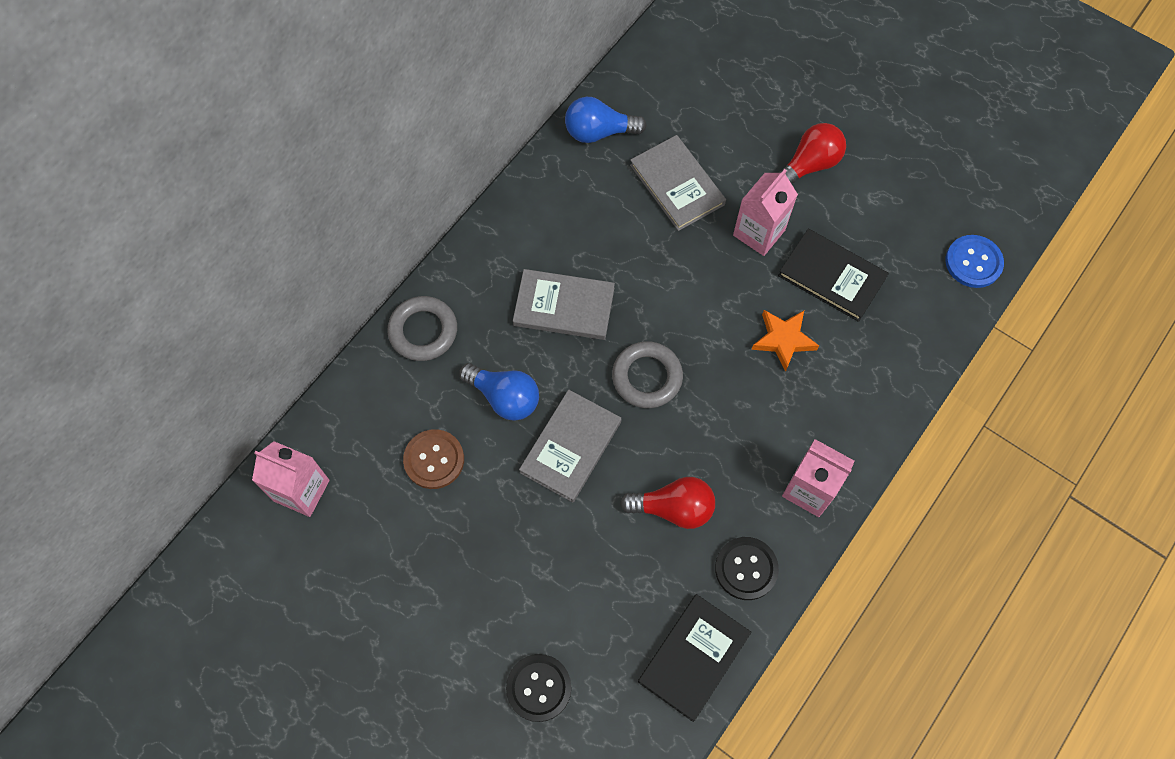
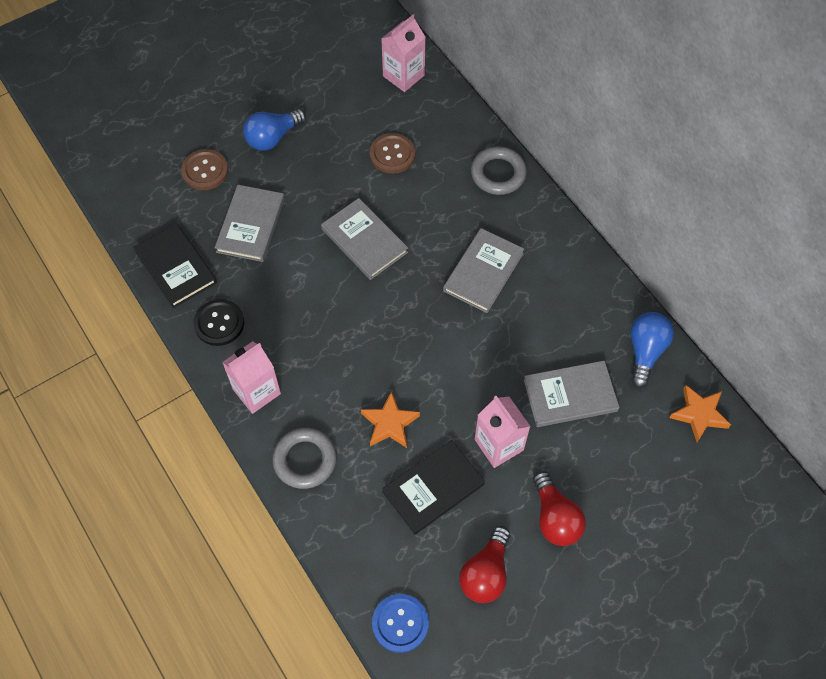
camera: 110 degrees right, 5 degrees down
blue light bulb [459,363,539,421] -> blue light bulb moved to [243,109,306,151]
black button [506,654,571,722] -> brown button [181,149,228,190]
grey ring [612,341,683,408] -> grey ring moved to [272,428,337,489]
red light bulb [620,477,715,529] -> red light bulb moved to [459,526,510,603]
none -> grey book [215,185,285,262]
none -> orange star [669,385,731,442]

